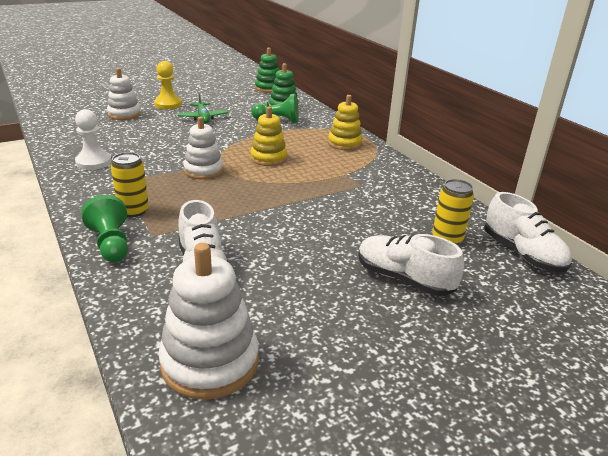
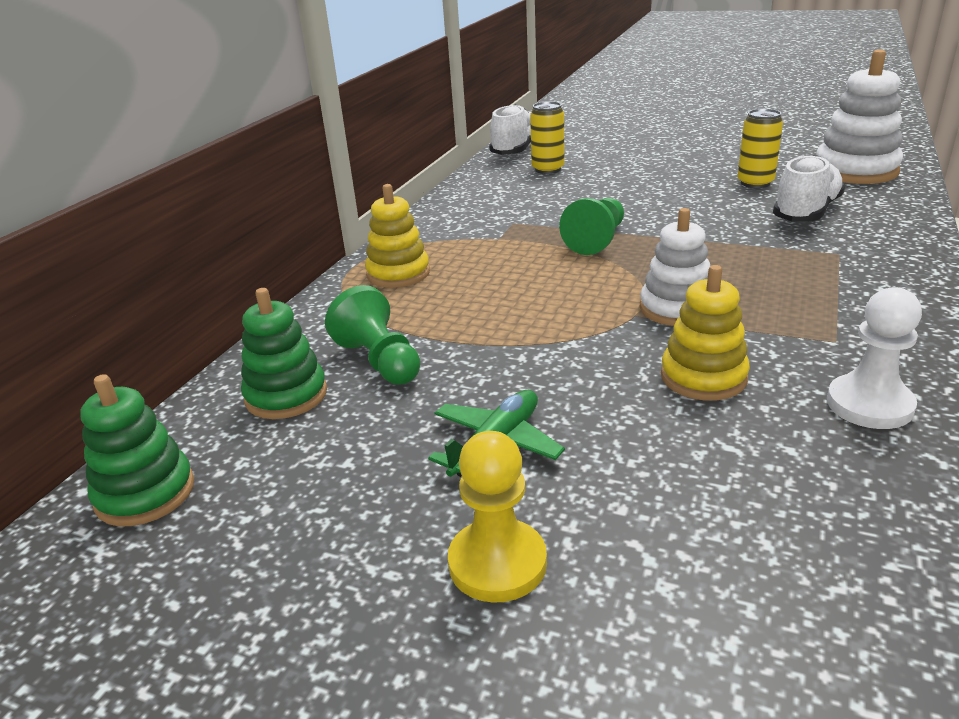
camera: 125 degrees left, 0 degrees up
green pawn [81,195,128,262] -> green pawn moved to [559,198,624,255]
white stacking toy [107,68,141,120] -> none
yellow can [111,152,149,217] -> yellow can moved to [737,109,783,188]
yellow stacking toy [250,107,287,166] -> yellow stacking toy moved to [661,265,750,401]
white shoe [358,234,464,296] -> none

